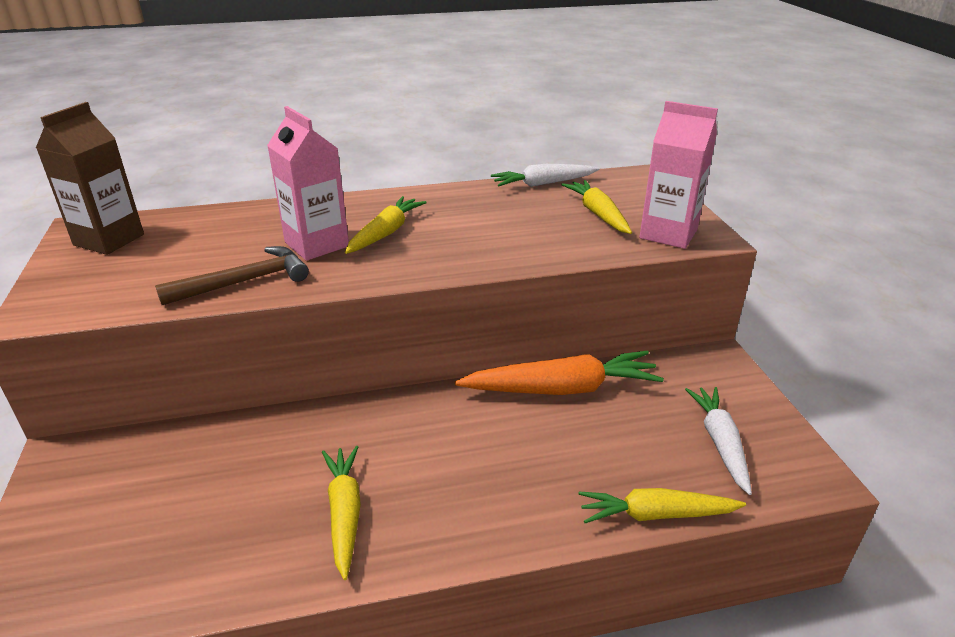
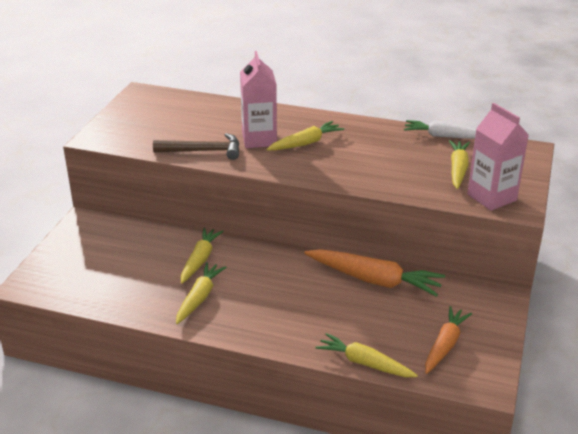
camera: 30 degrees right, 0 degrees up
brown carton [36,102,144,255] -> none
white carrot [685,387,752,495] -> orange carrot [425,306,472,374]
none -> yellow carrot [181,228,223,284]

